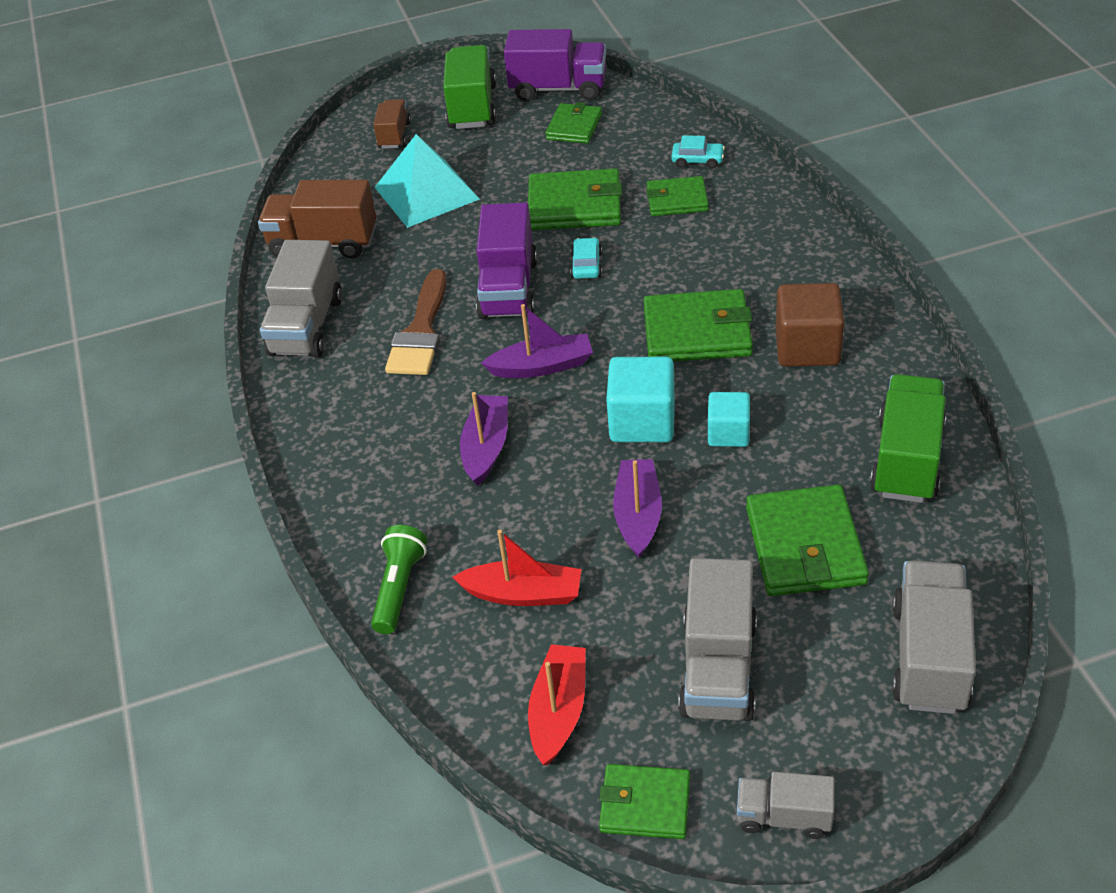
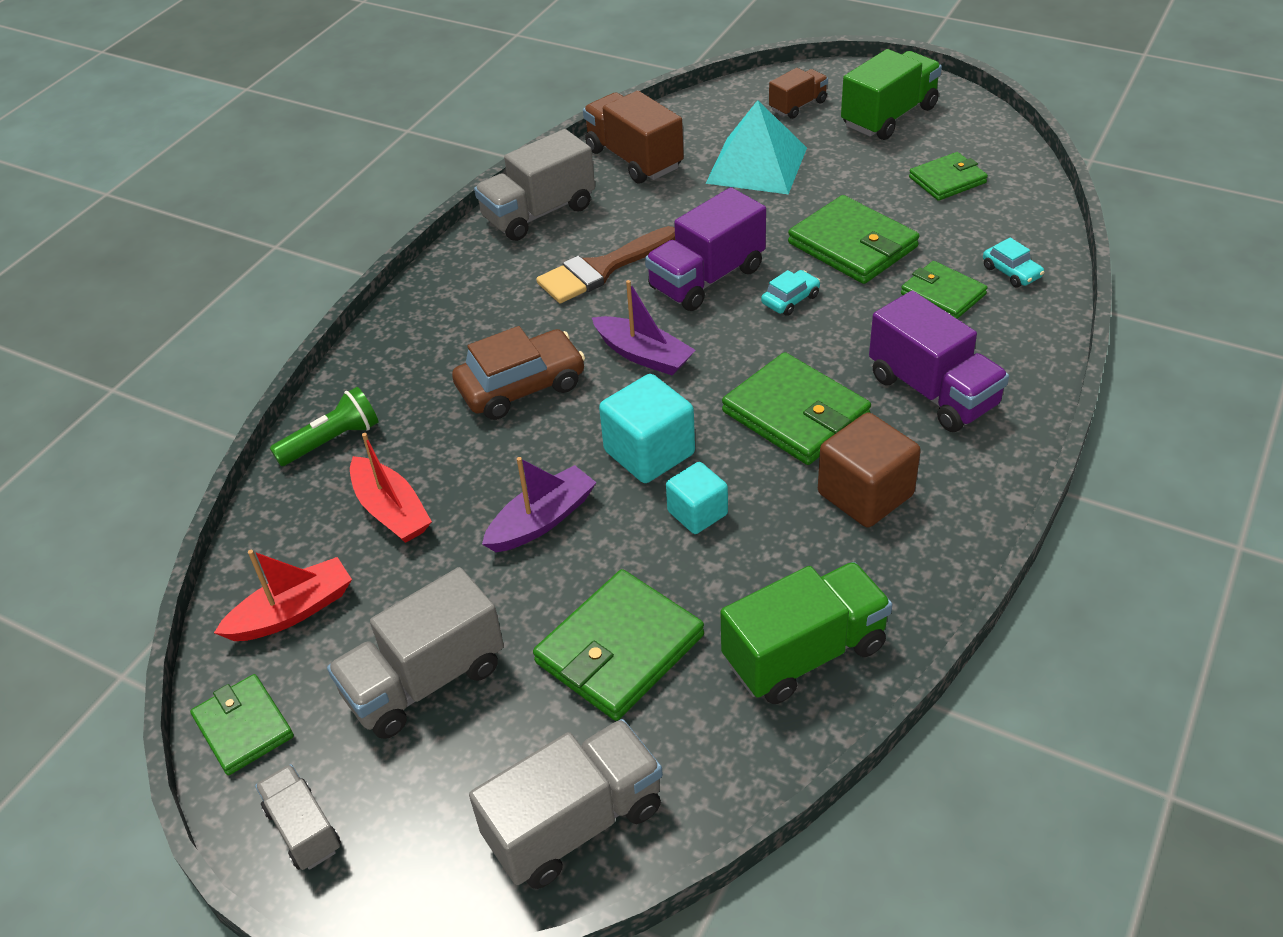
camera: 45 degrees right, 0 degrees up
purple boat [460,392,508,486] -> brown car [452,326,585,420]
purple truck [504,29,606,101] -> purple truck moved to [869,291,1009,432]

